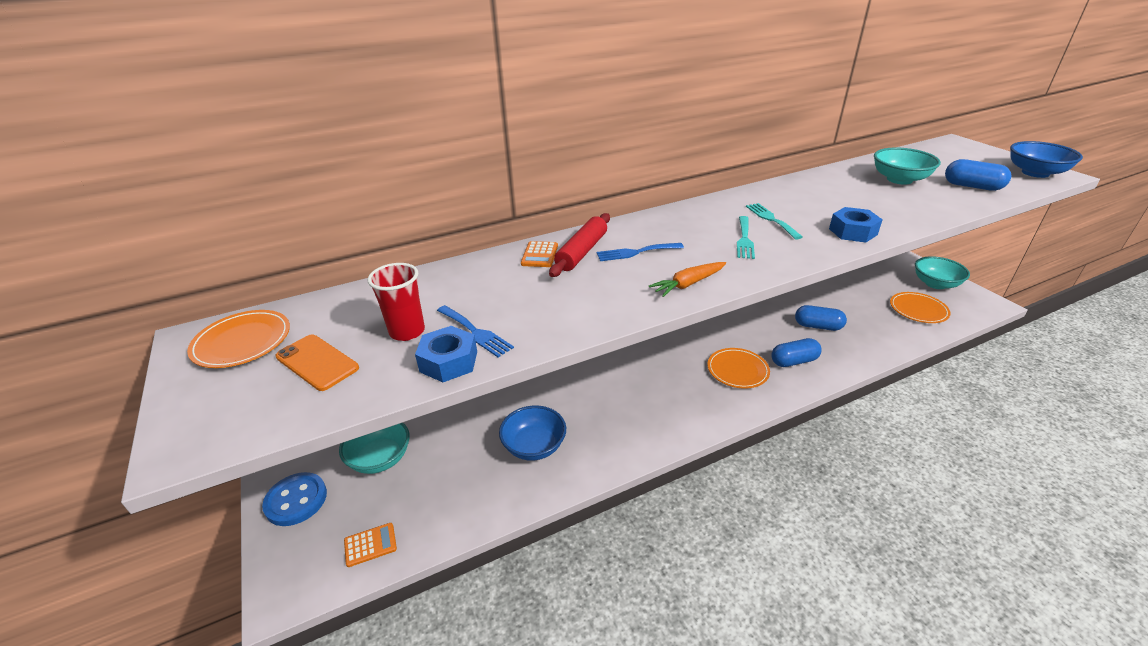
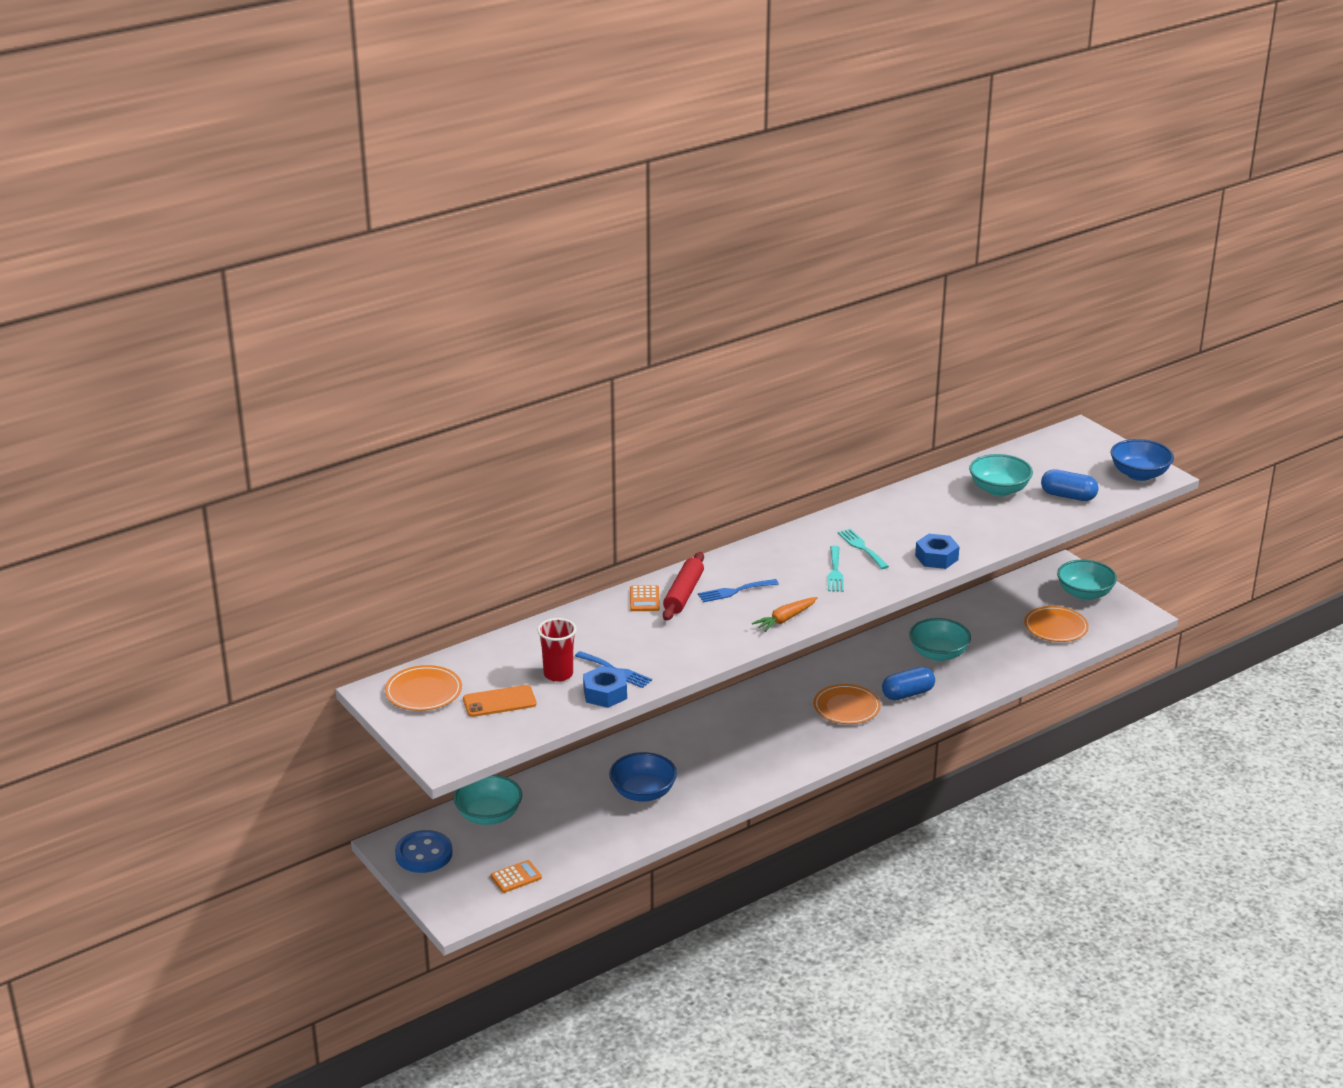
camera: 10 degrees left, 5 degrees down
orange phone [275,335,359,391] -> orange phone turned 45 degrees counterclockwise [463,685,536,717]
blue capsule [795,305,847,331] -> turquoise bowl [909,618,971,661]

